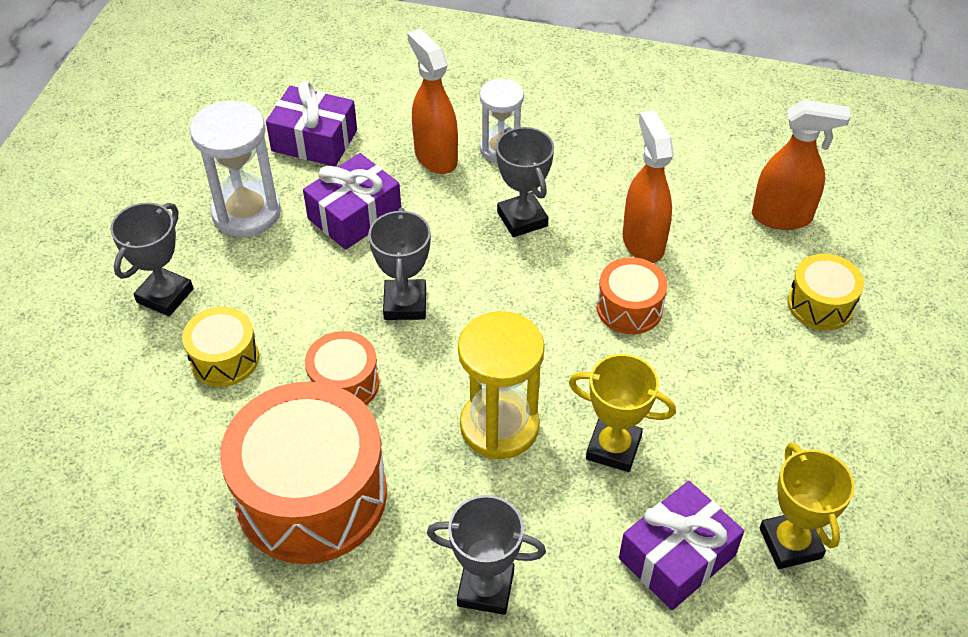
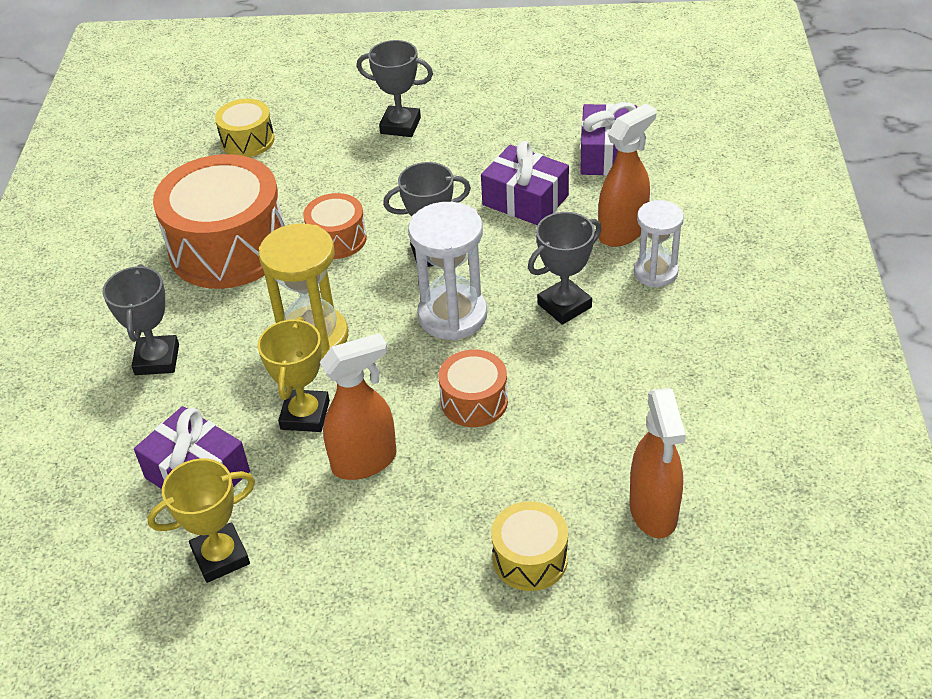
camera: 80 degrees right, 5 degrees down
yellow drum [182,307,259,387] -> yellow drum moved to [215,99,275,157]
white hourglass [190,101,281,237] -> white hourglass moved to [408,202,487,340]
orange spray bottle [622,111,674,263] -> orange spray bottle moved to [320,333,397,480]

